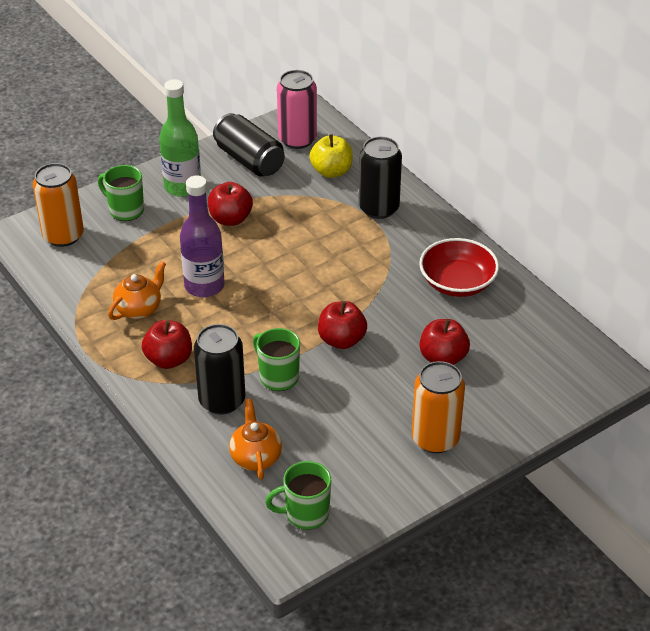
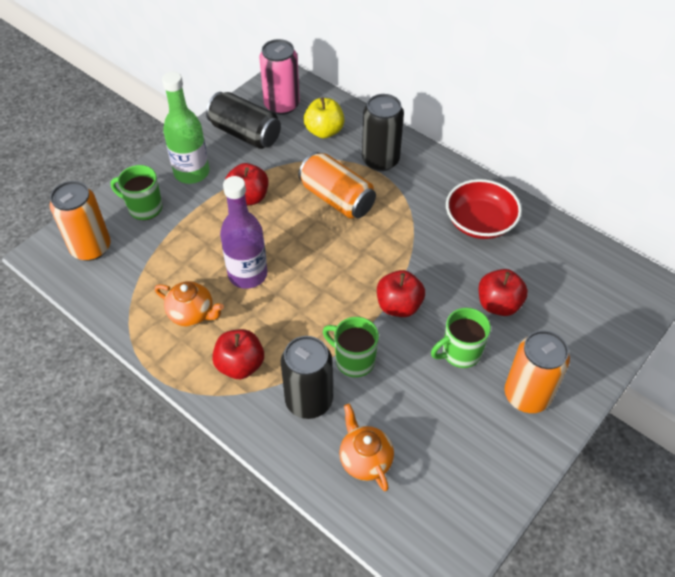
camera: 15 degrees left, 10 degrees up
orange teapot [108,261,166,320] -> orange teapot turned 90 degrees clockwise [155,281,224,327]
green mug [265,461,331,530] -> green mug moved to [431,308,491,368]
none -> orange can [298,152,376,219]

